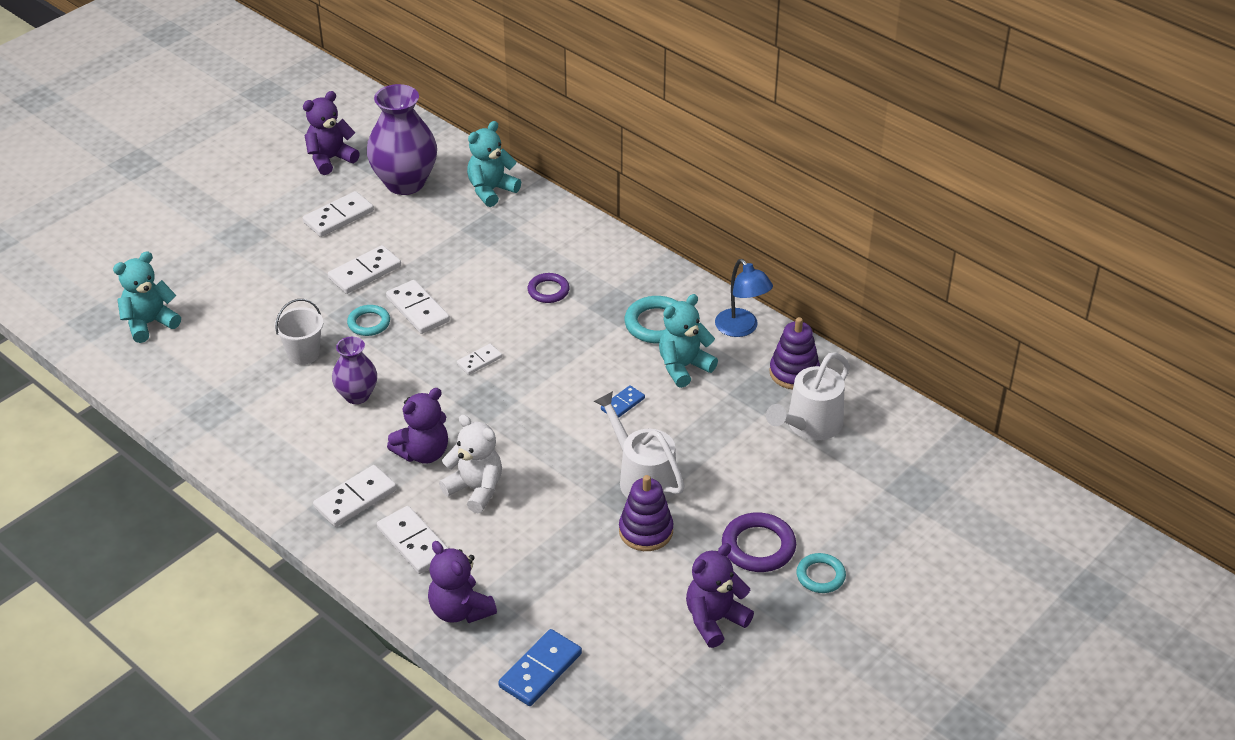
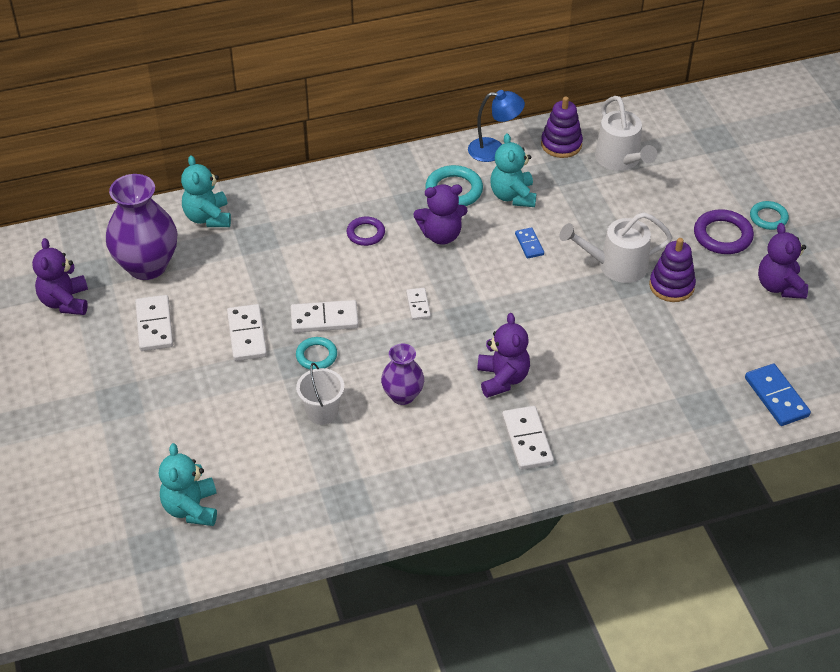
camera: 60 degrees left, 5 degrees up
white domino [377,506,449,574] -> none
purple teddy bear [428,541,497,623] -> purple teddy bear moved to [414,184,468,245]
white teddy bear [439,414,502,513] -> none

